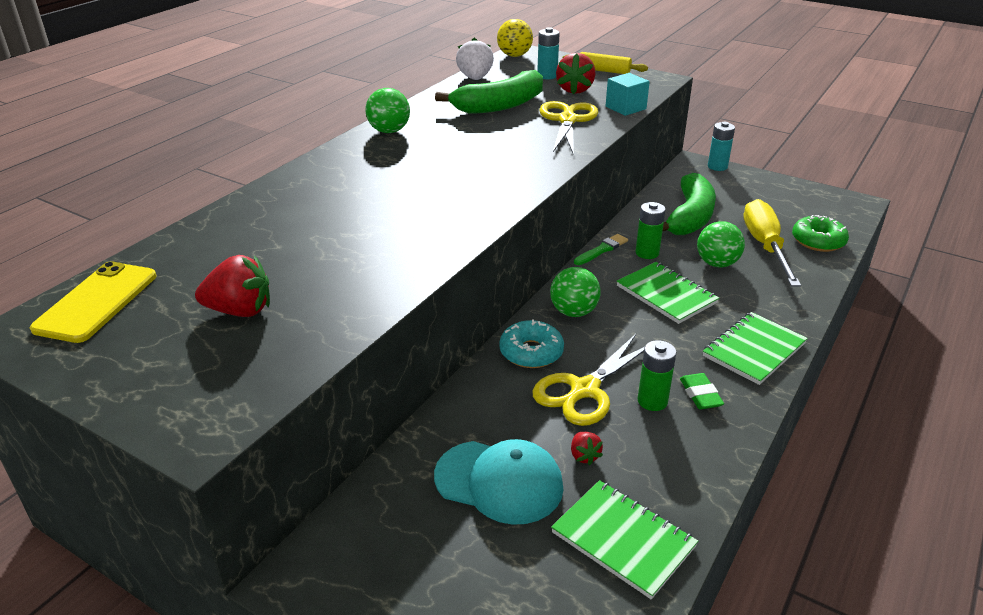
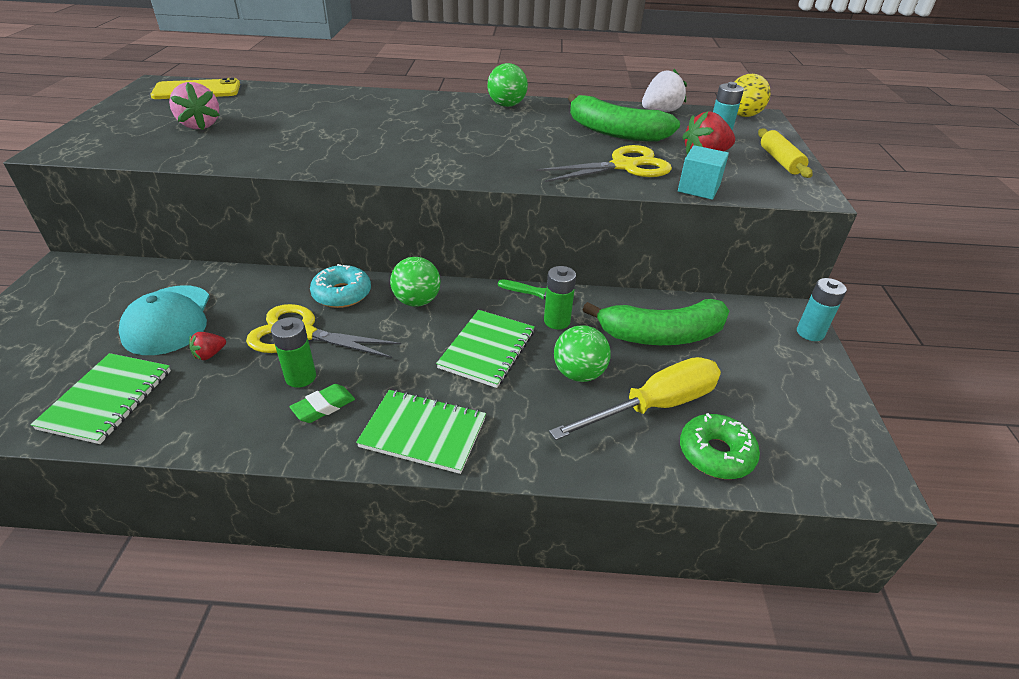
camera: 60 degrees right, 5 degrees up
red strawberry [195,255,270,317] -> pink strawberry [169,82,220,130]

